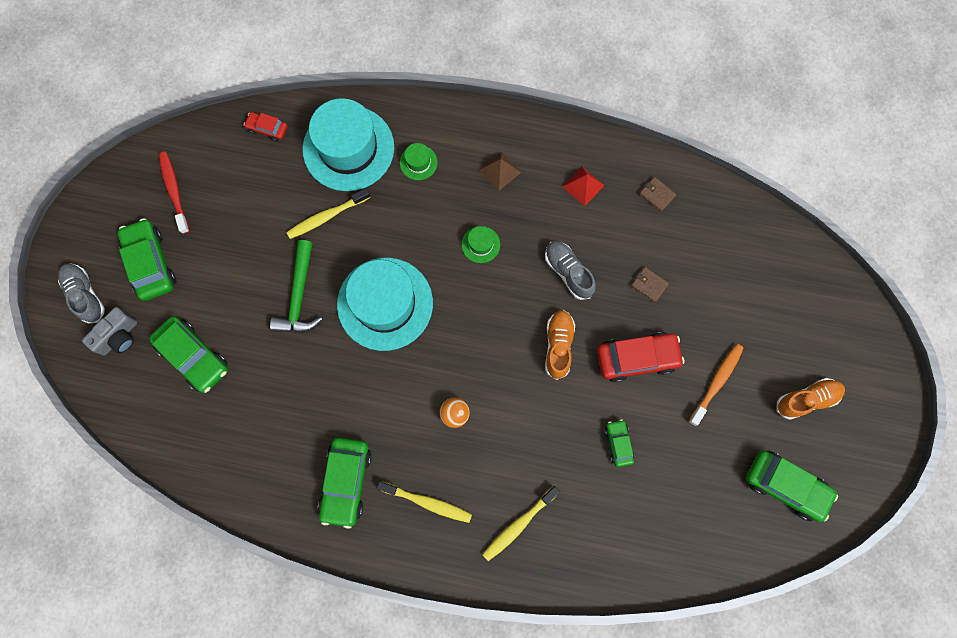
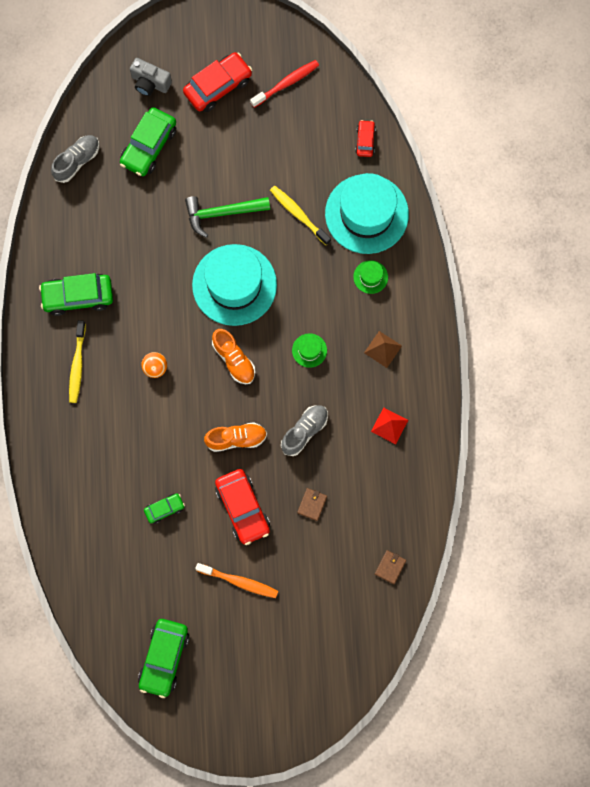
camera: 75 degrees right, 0 degrees up
grey shoe [58,263,105,324] -> grey shoe moved to [51,135,99,183]
green car [118,218,176,301] -> red car [183,52,252,112]
yellow toothbrush [482,486,560,561] -> none
brown wallet [639,177,677,212] -> brown wallet moved to [375,550,406,584]
orange shoe [777,378,845,420] -> orange shoe moved to [212,329,255,384]

